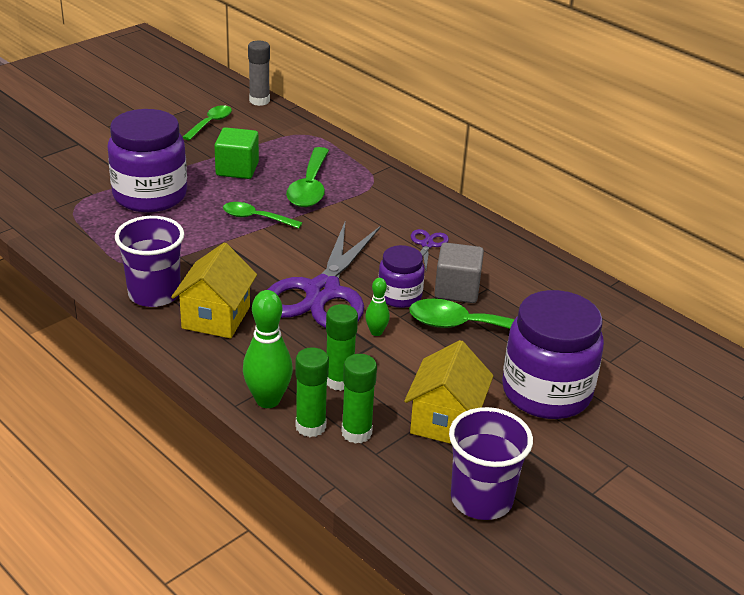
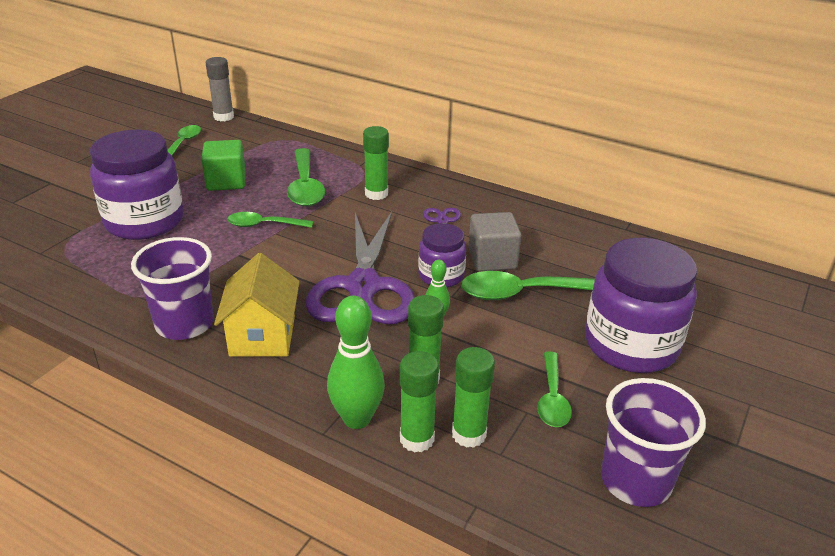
camera: 15 degrees left, 0 degrees up
yellow house [404,340,494,444] -> green spoon [537,352,572,427]
none -> green glue stick [363,126,389,200]

